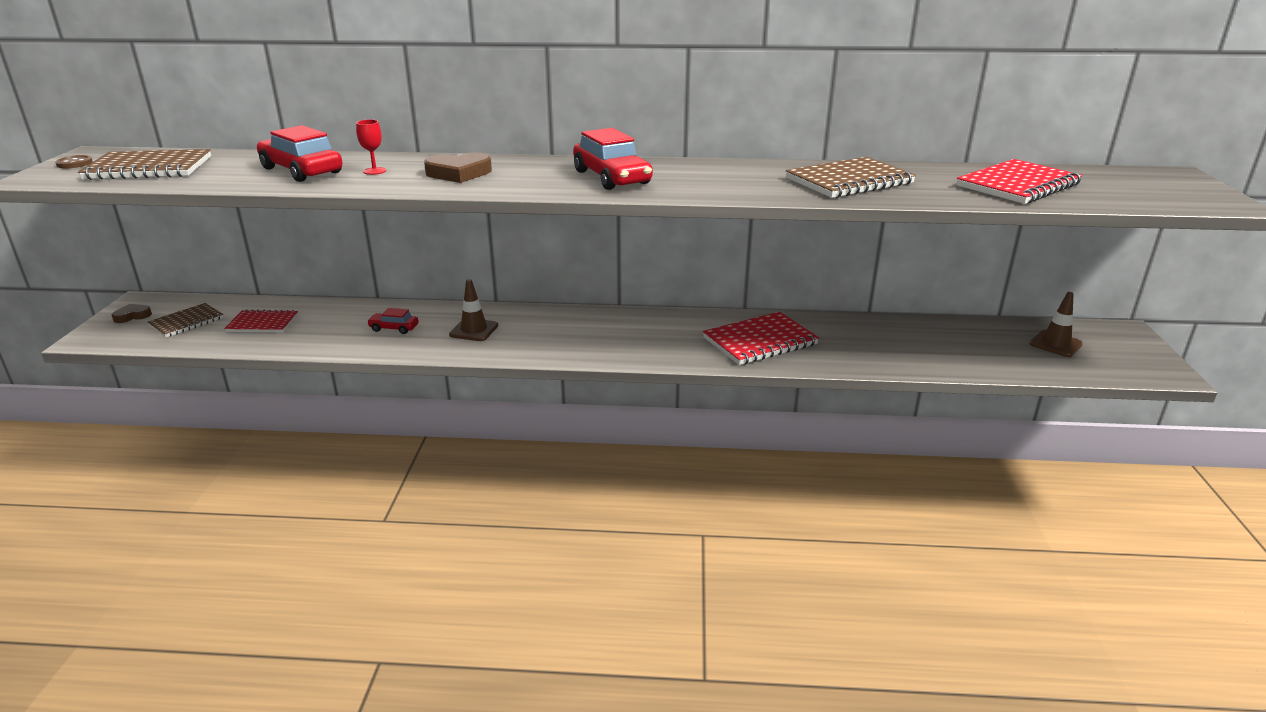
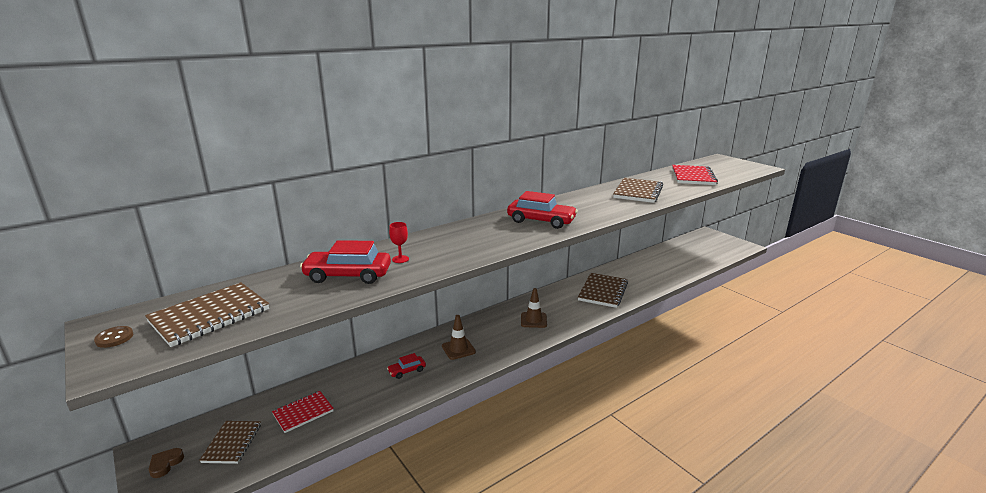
camera: 40 degrees left, 5 degrees down
brown heart [424,153,492,183] -> none
red notebook [703,312,819,365] -> brown notebook [578,273,628,308]
brown traffic cone [1029,292,1083,357] -> brown traffic cone moved to [521,288,547,328]

